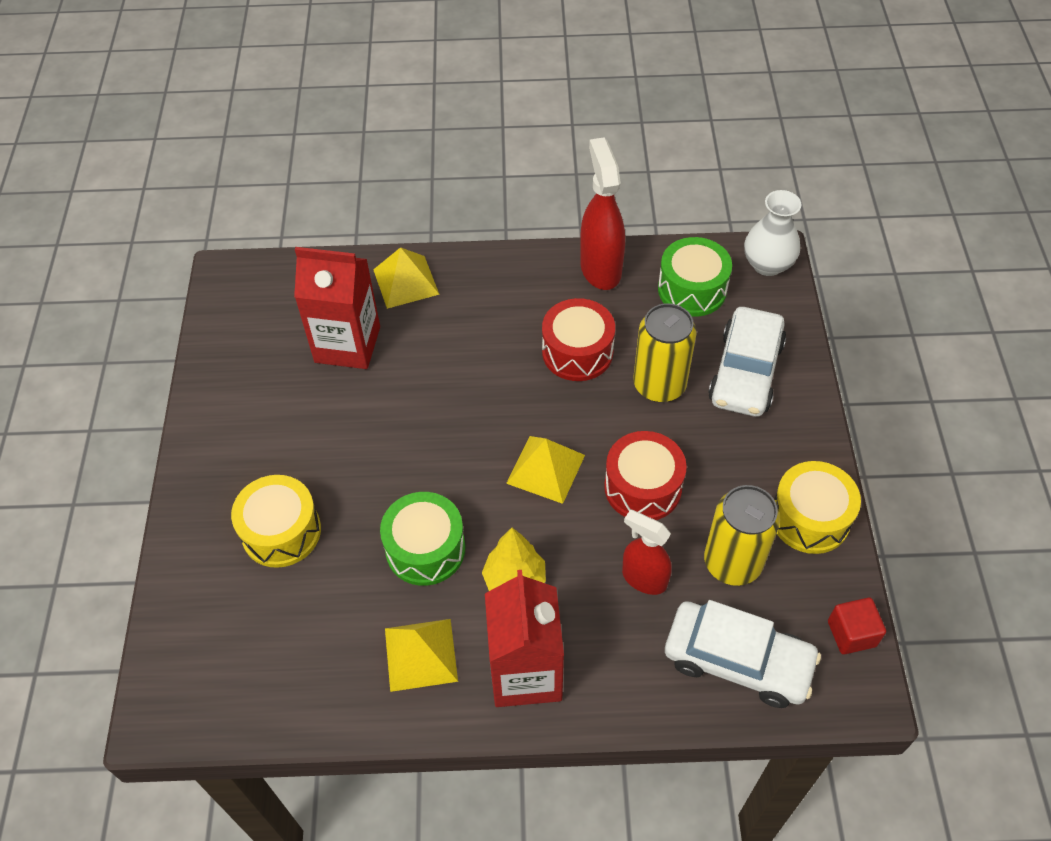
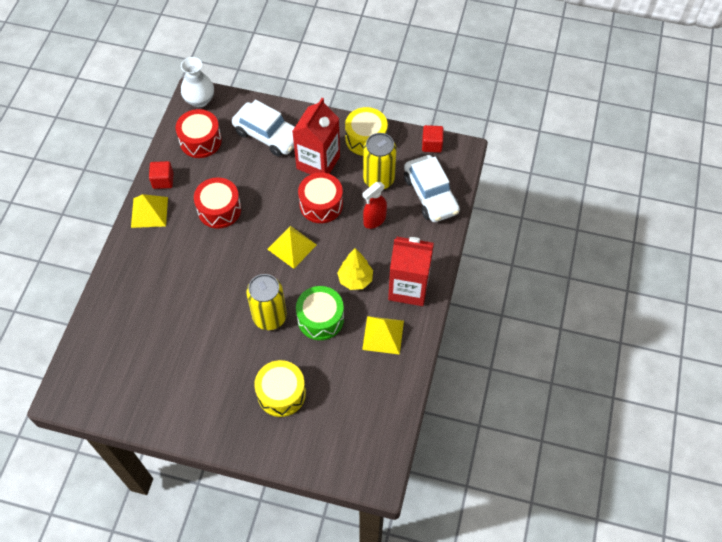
camera: 75 degrees left, 5 degrees up
red carton [294,247,380,369] -> red carton moved to [292,98,340,175]
yellow pyramid [373,247,440,309] -> yellow pyramid moved to [131,194,168,228]
red spray bottle [580,137,625,290] -> red cube [149,161,173,189]
yellow can [633,303,697,402] -> yellow can moved to [246,274,287,330]
green drum [658,237,732,317] -> red drum [176,109,222,158]
white car [665,600,821,708] -> white car turned 120 degrees clockwise [404,155,460,222]

